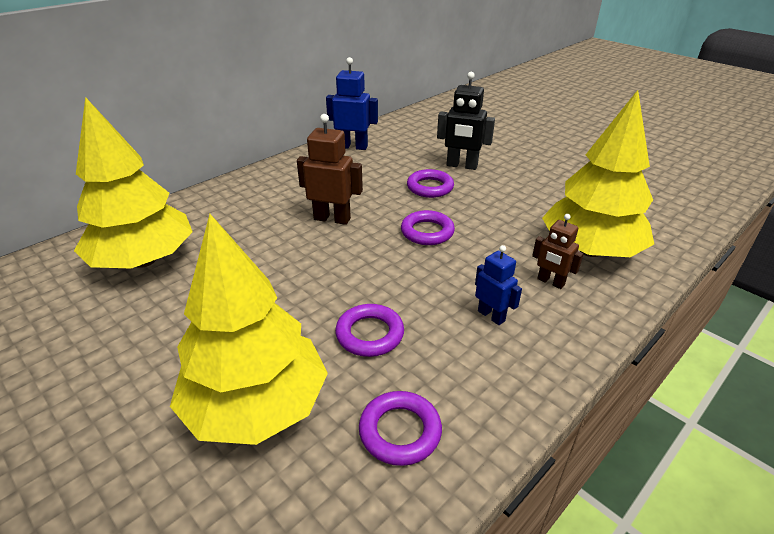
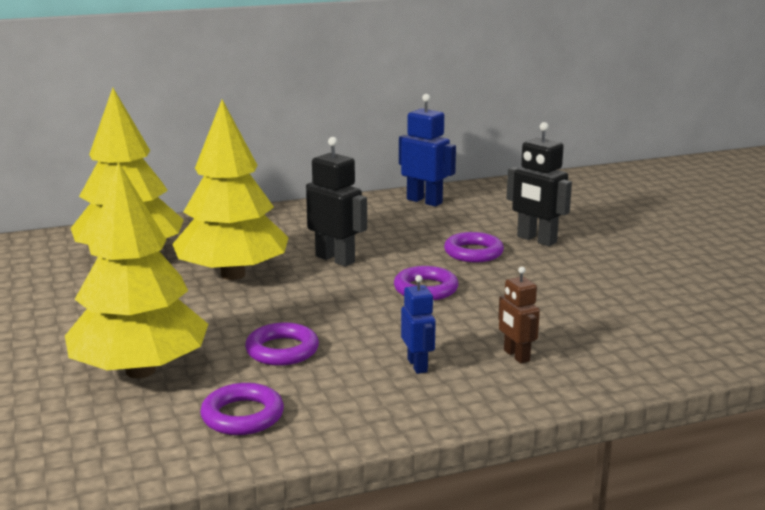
camera: 25 degrees right, 15 degrees down
brown robot [297,114,363,225] -> black robot [306,137,367,267]
yellow tree [542,90,654,257] -> yellow tree moved to [172,100,289,280]

